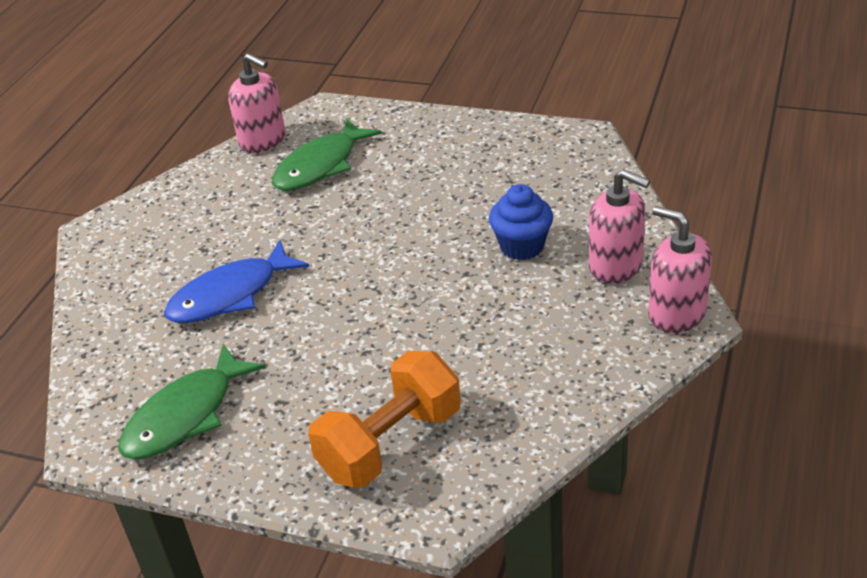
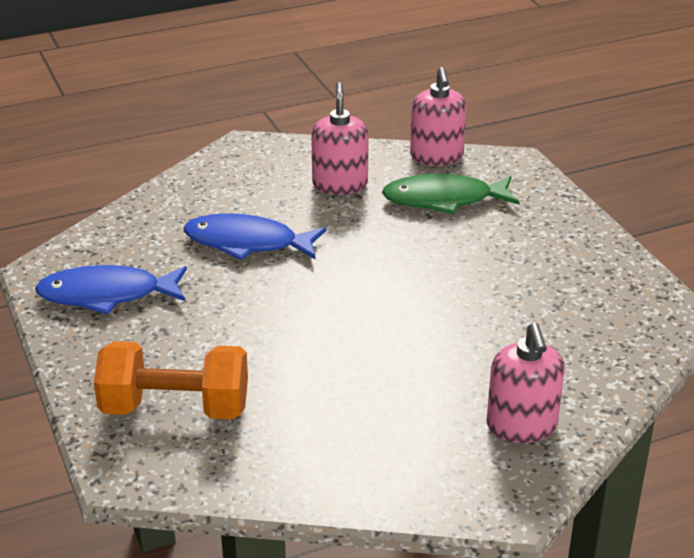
camera: 45 degrees right, 5 degrees down
green fish [118,344,266,460] -> blue fish [35,265,187,315]
blue cupcake [489,184,553,260] -> none
pink soap dispenser [648,206,712,333] -> pink soap dispenser moved to [311,82,369,195]

